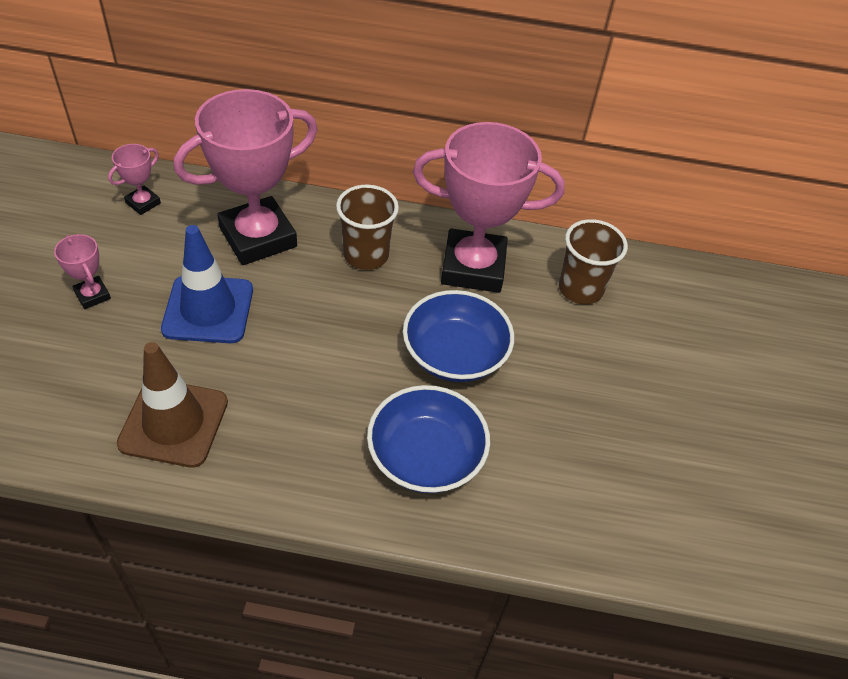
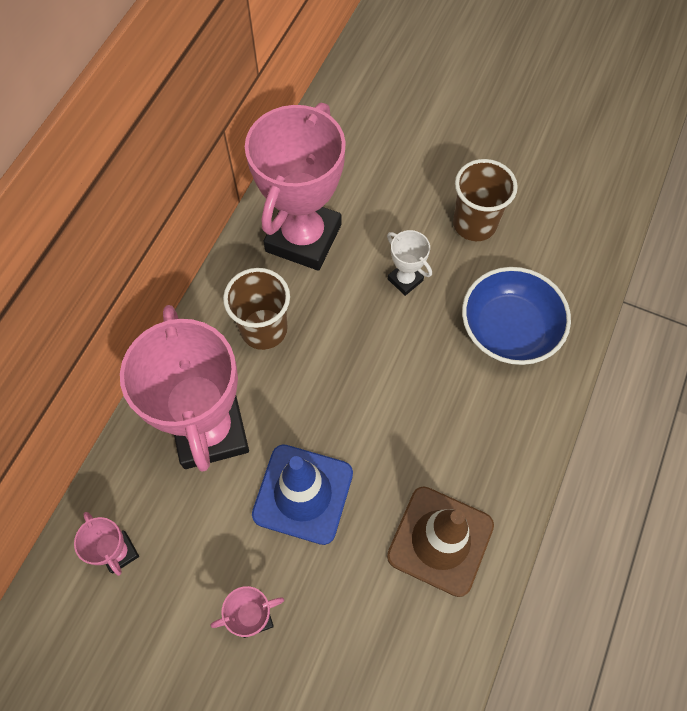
camera: 70 degrees left, 15 degrees up
blue bowl [403,290,514,382] -> white trophy [387,230,432,296]
brown cup [559,219,628,305] -> brown cup moved to [453,159,518,241]

